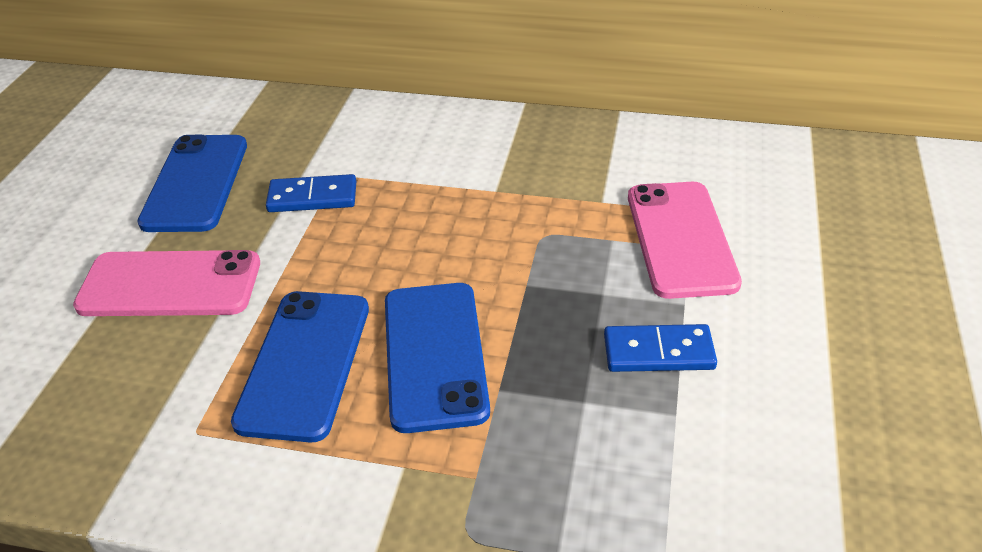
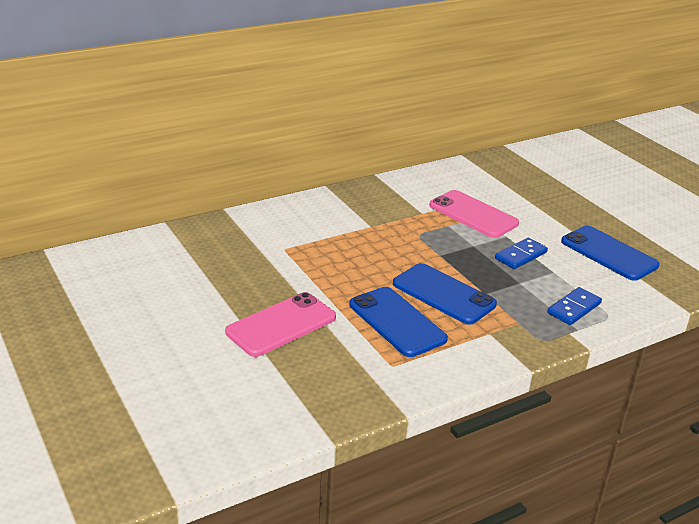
camera: 45 degrees left, 10 degrees down
blue phone [137,135,247,232] -> blue phone moved to [561,226,659,281]
blue domino [266,174,356,212] -> blue domino moved to [547,287,602,325]

